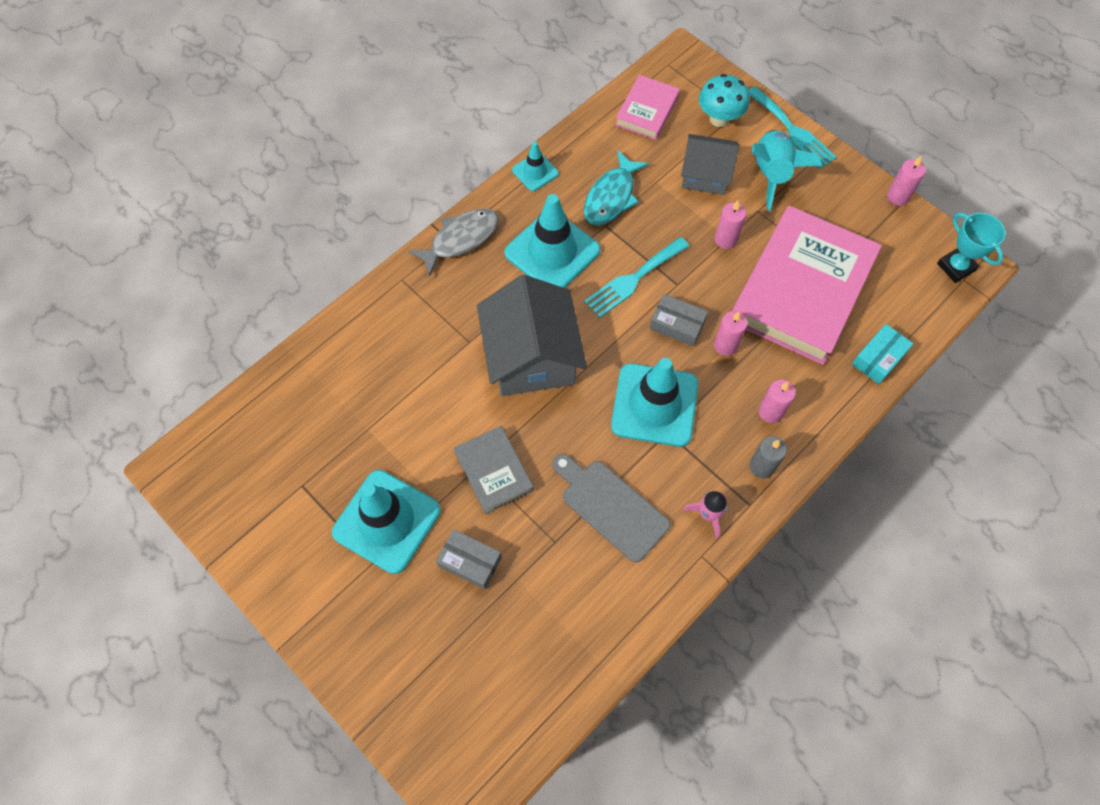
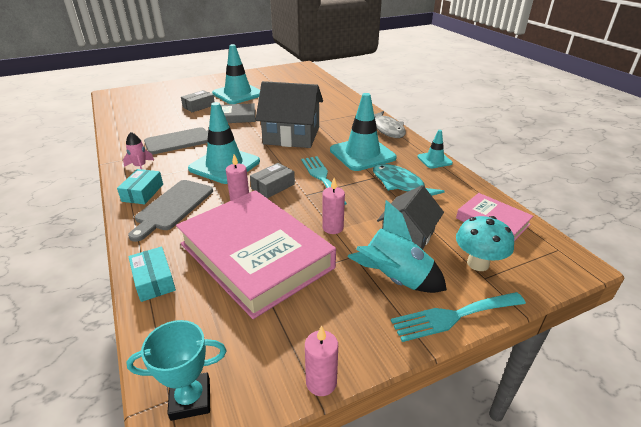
camera: 110 degrees right, 30 degrees down
grey candle [749,436,787,478] -> turquoise box [117,169,163,204]
pink candle [758,380,796,423] -> grey cutting board [128,180,213,242]

